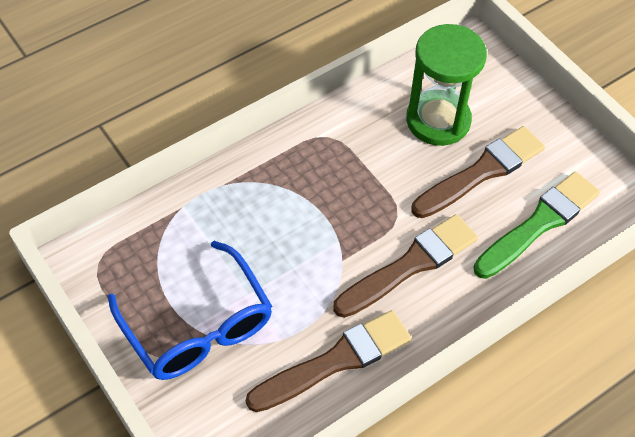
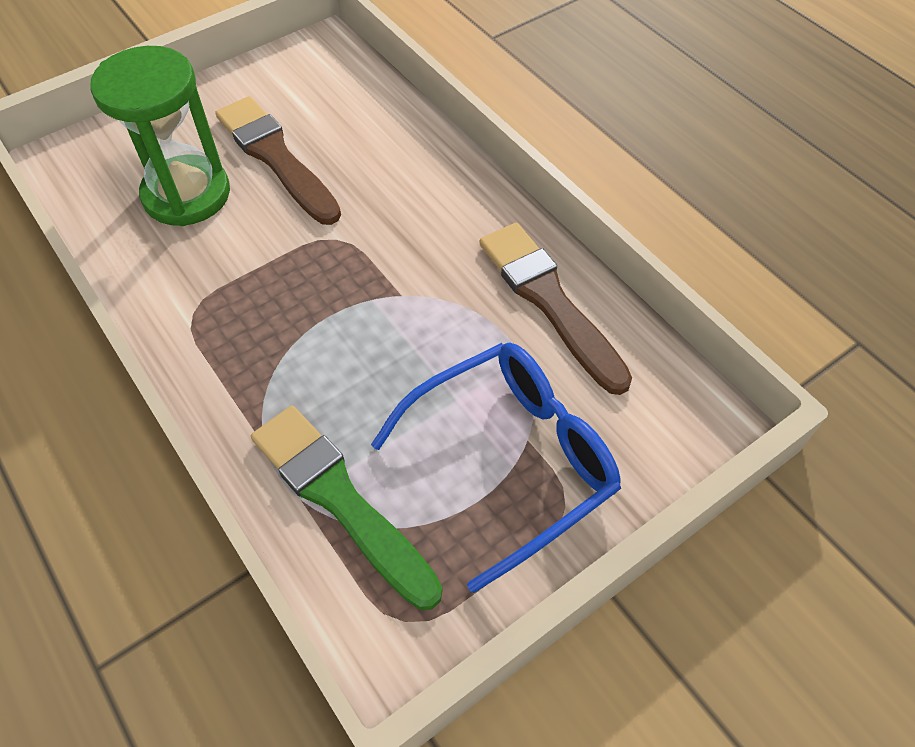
camera: 90 degrees left, 0 degrees up
brown brush [333,214,478,318] -> none
green brush [473,171,600,279] -> green brush moved to [251,406,442,610]

